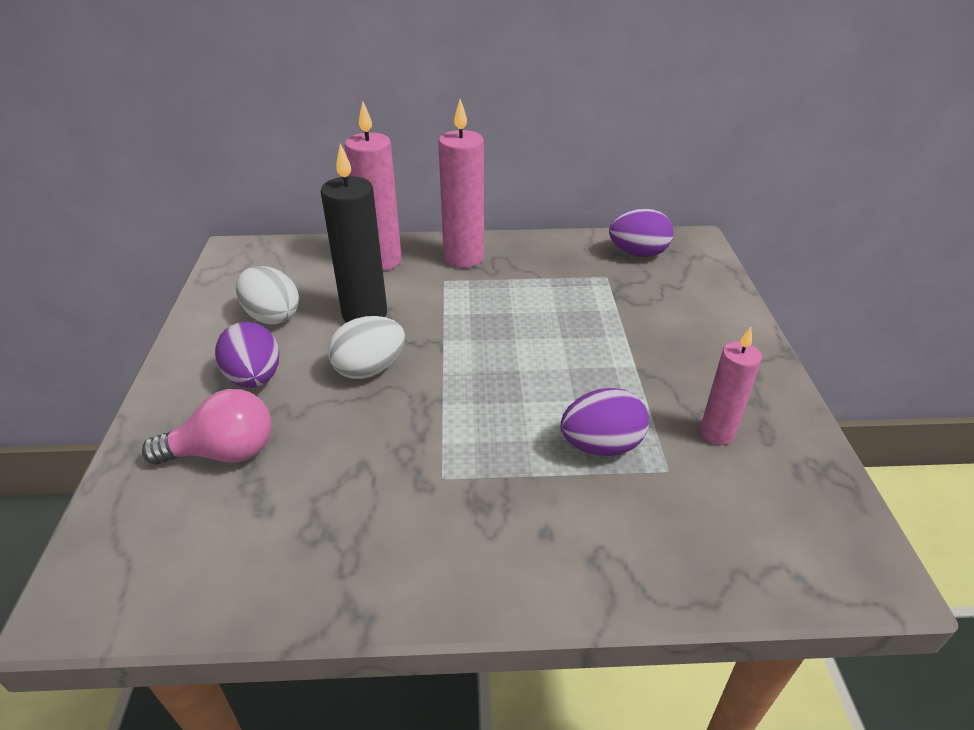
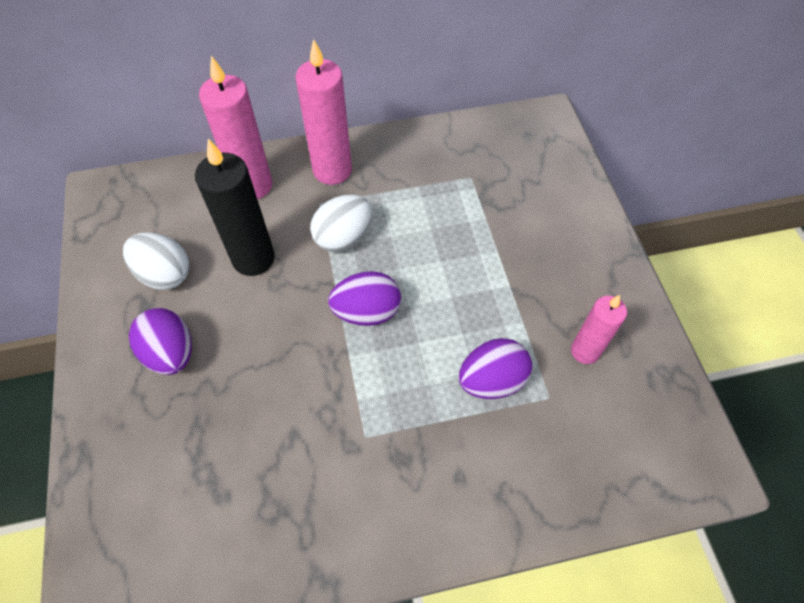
camera: 10 degrees left, 20 degrees up
pink light bulb [142,389,272,465] -> none
white egg [328,316,405,379] -> white egg moved to [310,195,372,252]
purple egg [609,208,673,257] -> purple egg moved to [328,271,401,326]

